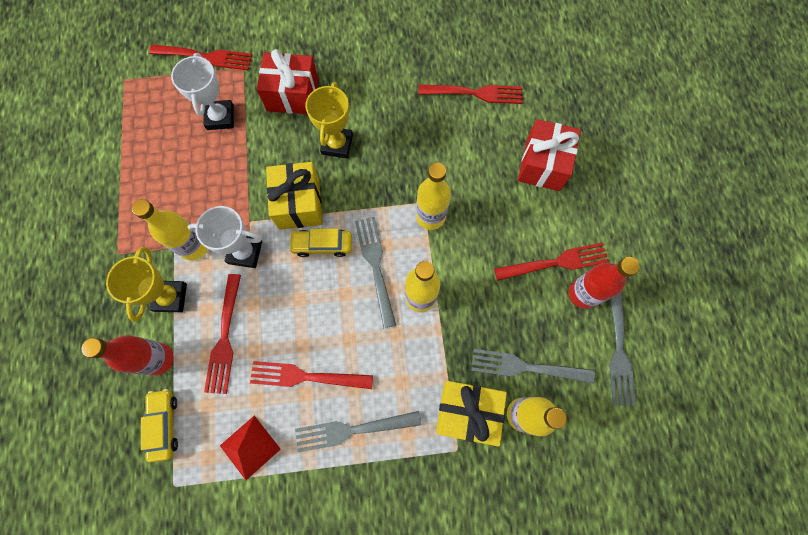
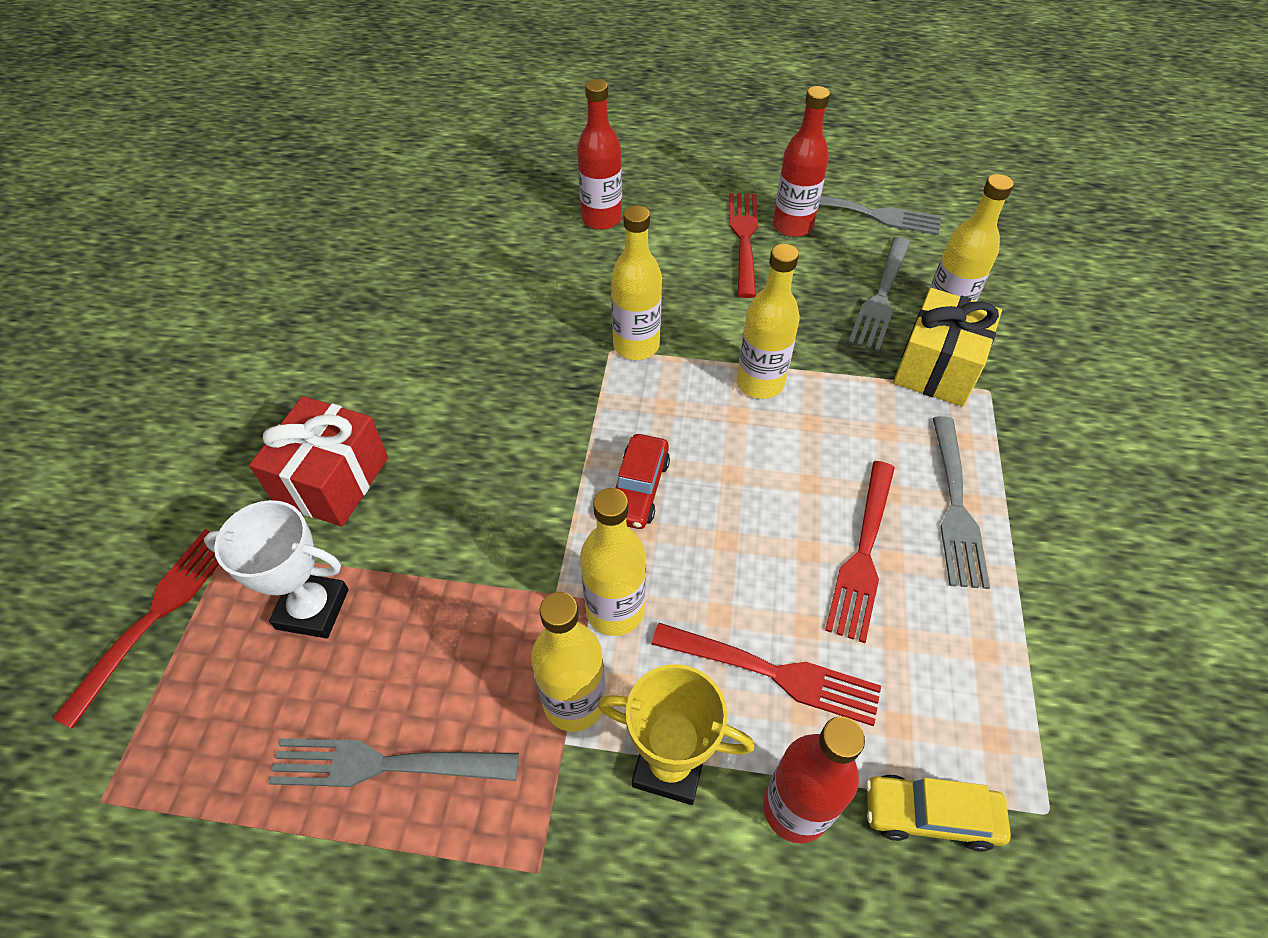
camera: 75 degrees left, 20 degrees down
white trophy [188,206,262,268] -> yellow bottle [580,488,646,636]
red pyramid [220,416,281,480] -> none
yellow gift [266,162,323,230] -> none
yellow car [289,228,352,257] -> red car [616,434,670,529]
yellow trophy [305,82,353,159] -> none
grey fork [355,217,396,328] -> grey fork moved to [268,738,519,787]
red fork [419,85,522,104] -> none
red gift [518,119,581,191] -> red bottle [577,79,622,230]

